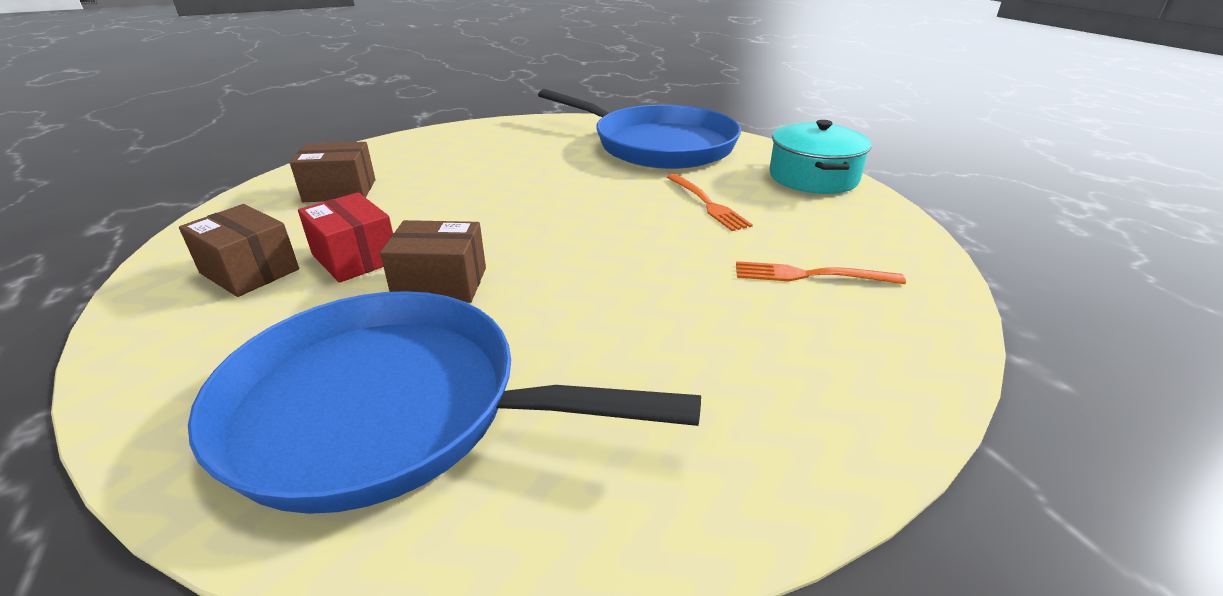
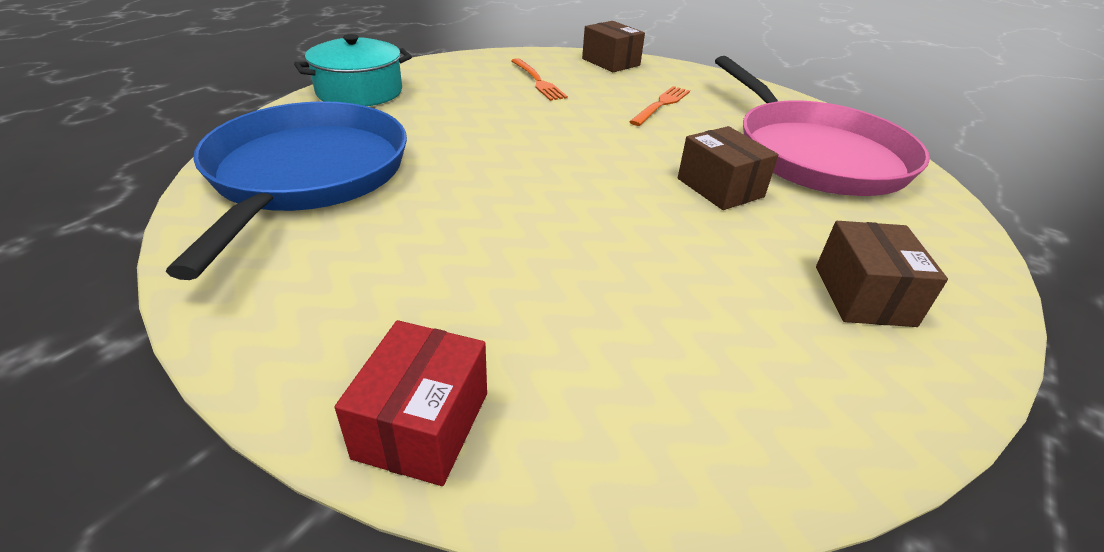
camera: 125 degrees left, 5 degrees up
blue pan [188,291,701,514] -> pink pan [715,56,930,196]
brown box [290,142,376,202] -> brown box moved to [582,21,645,72]
red box [298,192,393,283] -> red box moved to [335,320,487,486]
orange fork [667,174,753,231] -> orange fork moved to [629,86,690,126]

